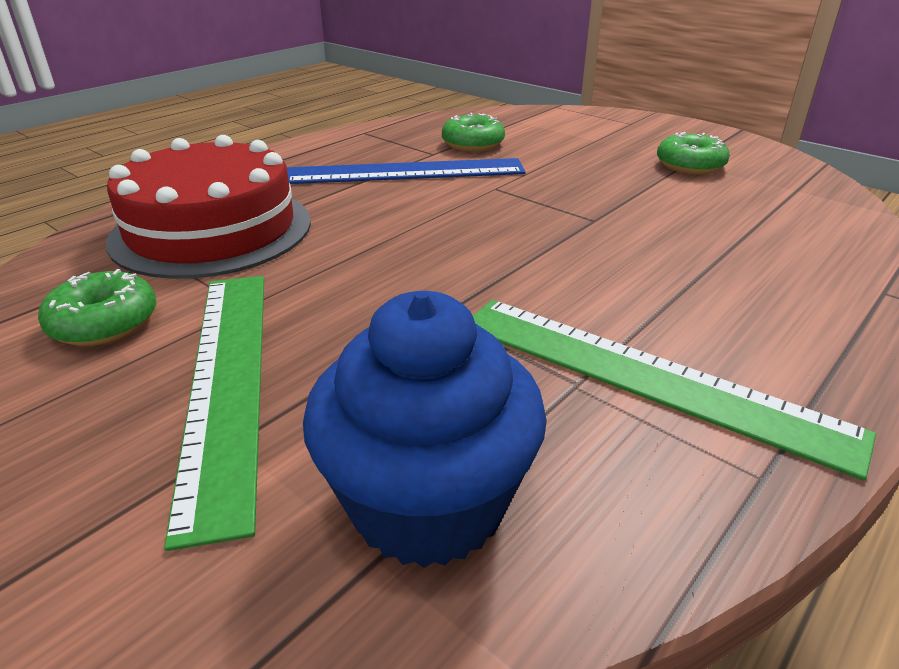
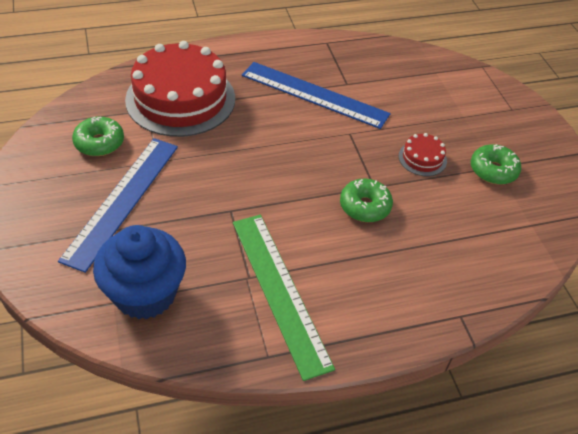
camera: 30 degrees right, 15 degrees up
green ruler [164,276,264,551] -> blue ruler [58,138,178,273]
green donut [442,113,505,152] -> green donut moved to [340,179,393,222]
none -> red cake [399,133,447,176]

